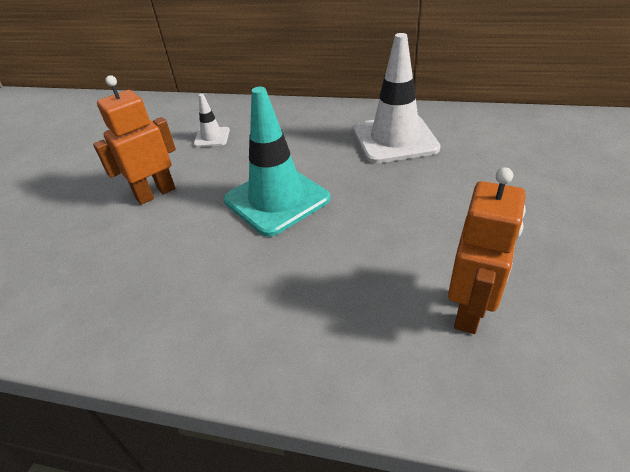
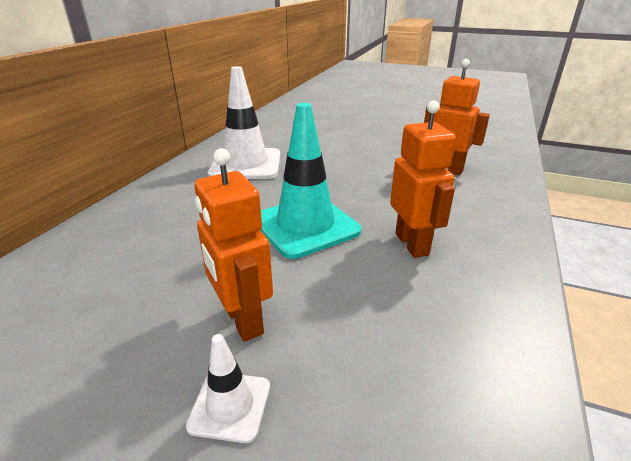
camera: 85 degrees left, 10 degrees down
white traffic cone [194,94,230,147] -> white traffic cone moved to [186,334,270,443]
none -> orange robot [390,101,456,258]

